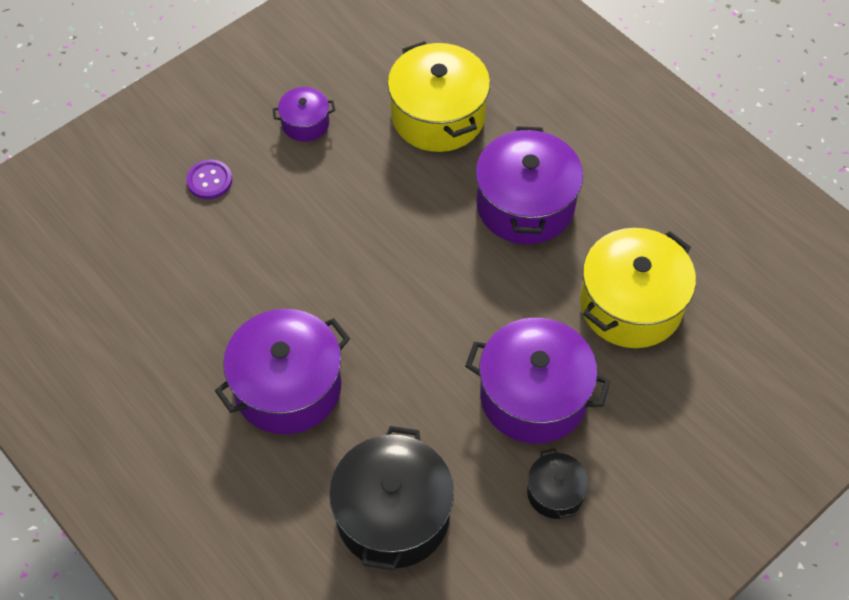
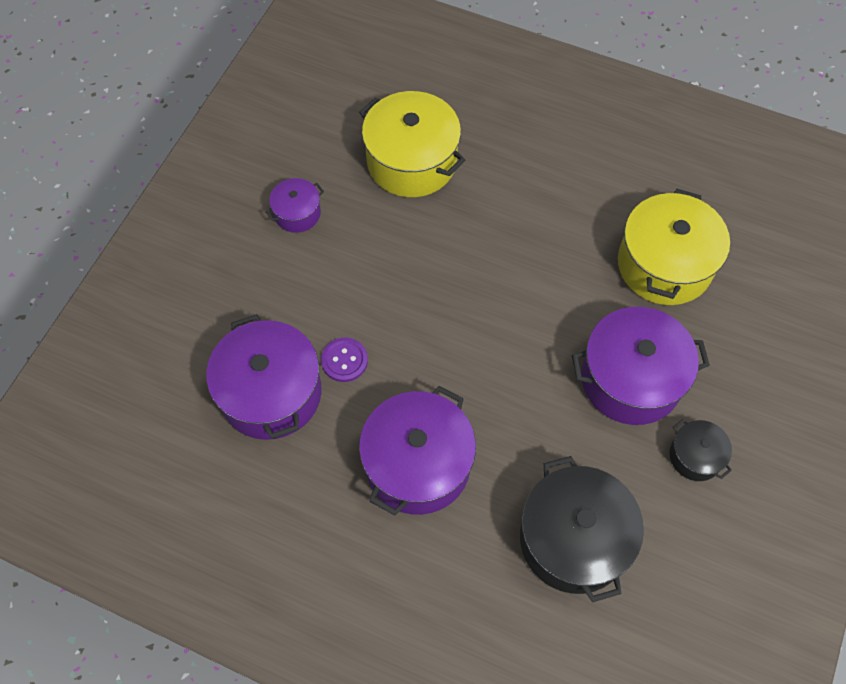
camera: 25 degrees left, 5 degrees up
purple button [186,159,232,199] -> purple button moved to [321,338,368,382]
purple pot [476,126,583,244] -> purple pot moved to [206,314,322,440]

